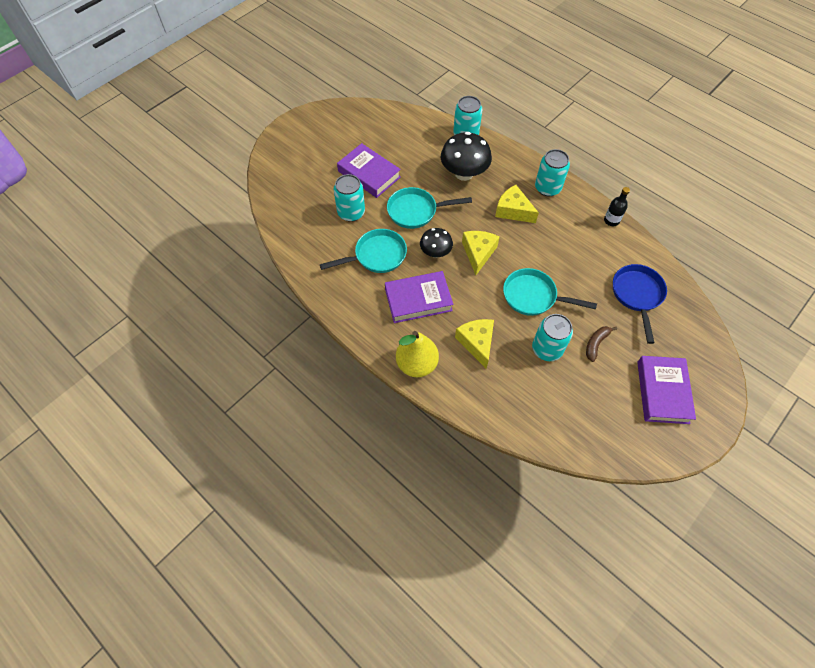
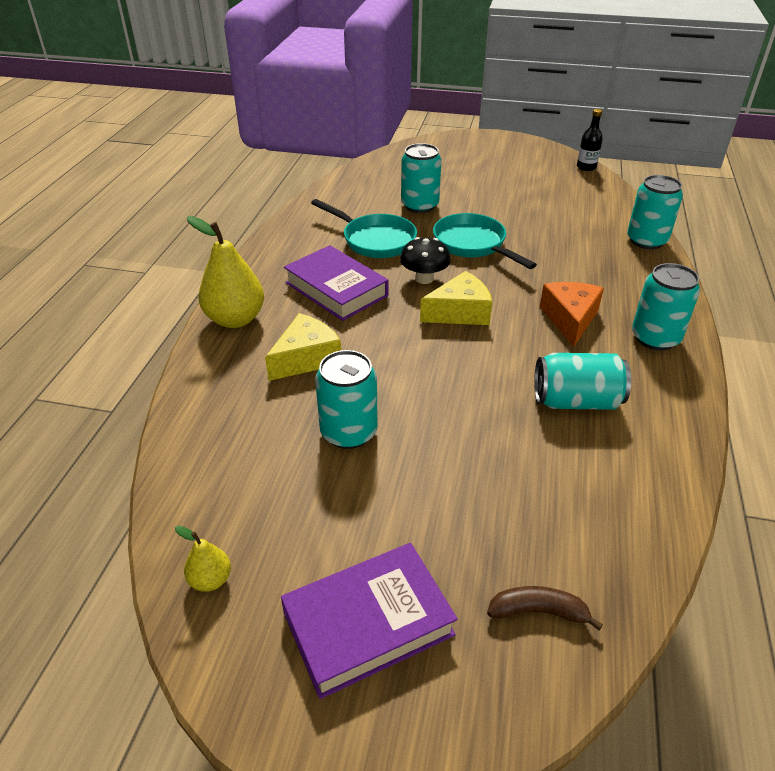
camera: 60 degrees right, 20 degrees down
purple book [337,143,401,198] -> none
black mushroom [441,132,492,181] -> none
yellow cheese [495,185,539,223] -> orange cheese [540,282,604,347]
turquoise pan [503,268,597,316] -> none
brown banana [586,326,617,362] -> brown banana moved to [487,586,603,630]
black bottle [604,187,630,226] -> black bottle moved to [577,109,603,171]
blue pan [613,264,667,344] -> none
none -> yellow pear [175,526,231,592]
none -> turquoise can [534,353,631,410]

